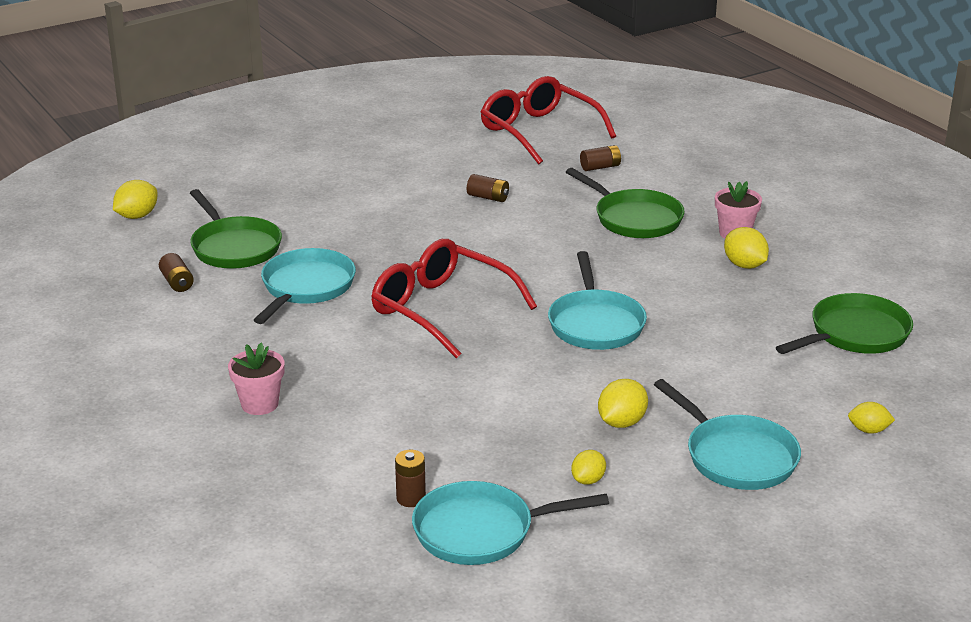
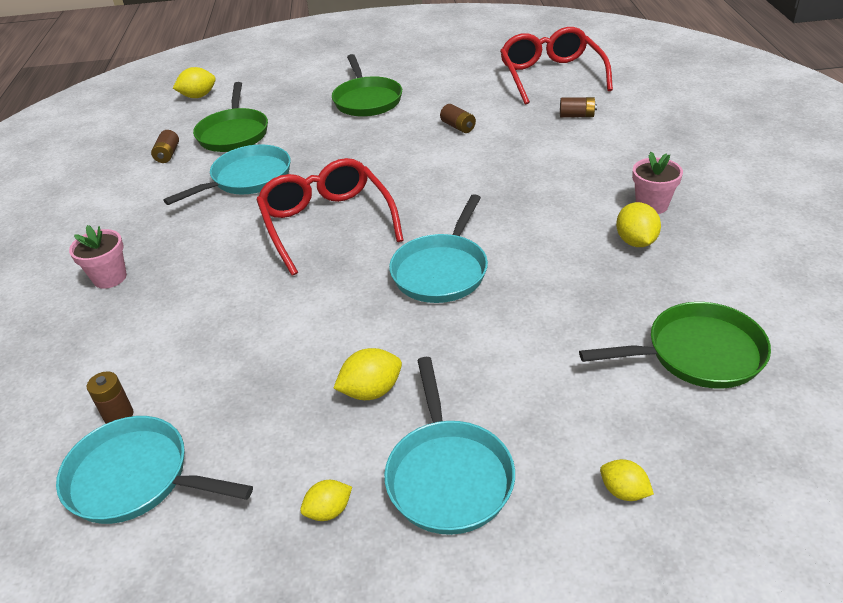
camera: 30 degrees right, 10 degrees up
green pan [566,168,685,238] -> green pan moved to [332,54,402,117]
yellow lemon [571,450,606,485] -> yellow lemon moved to [300,480,352,521]

